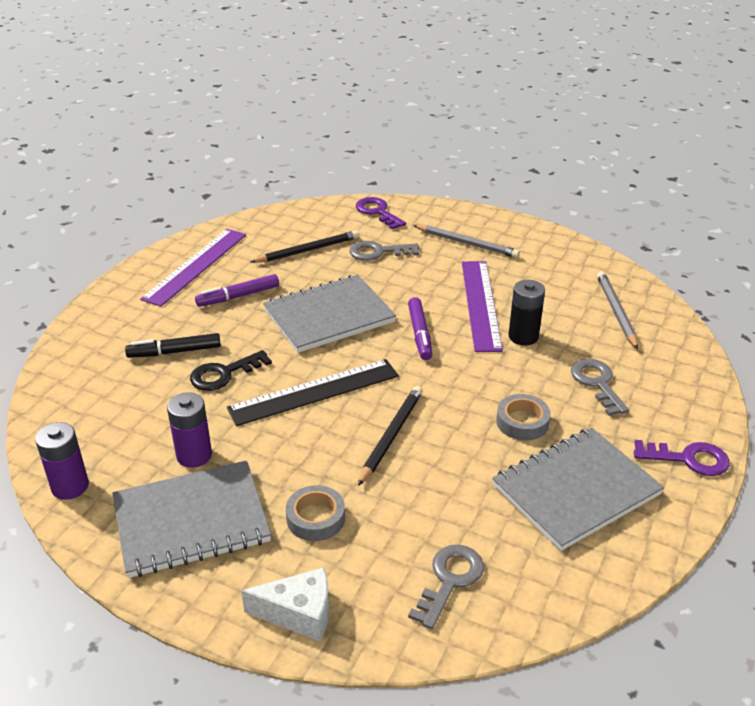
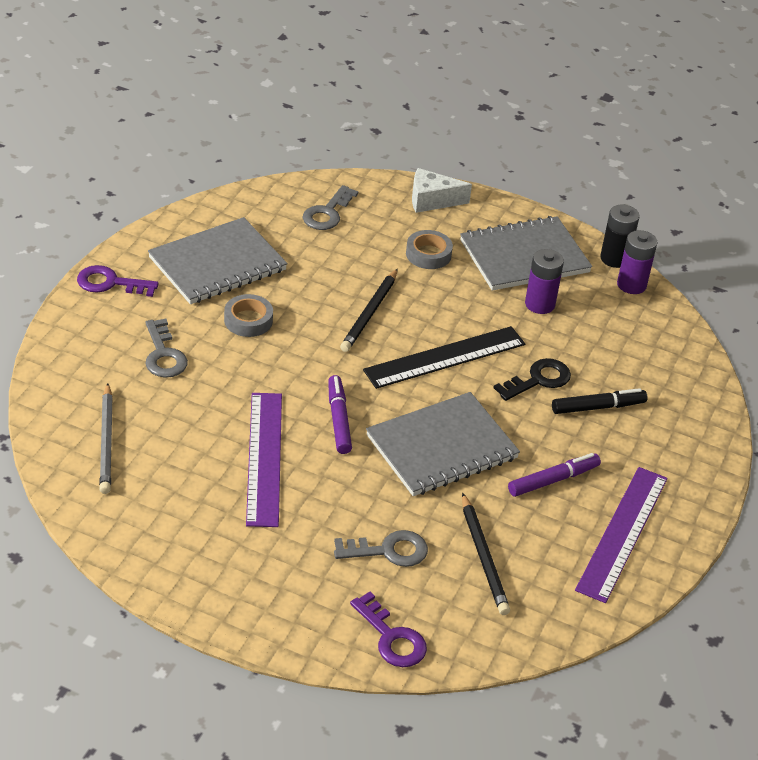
camera: 175 degrees right, 5 degrees up
black pencil [251,230,359,263] -> black pencil turned 75 degrees counterclockwise [462,493,510,615]
grey pencil [413,225,520,258] -> none
black battery [509,280,545,346] -> black battery moved to [600,205,640,268]

